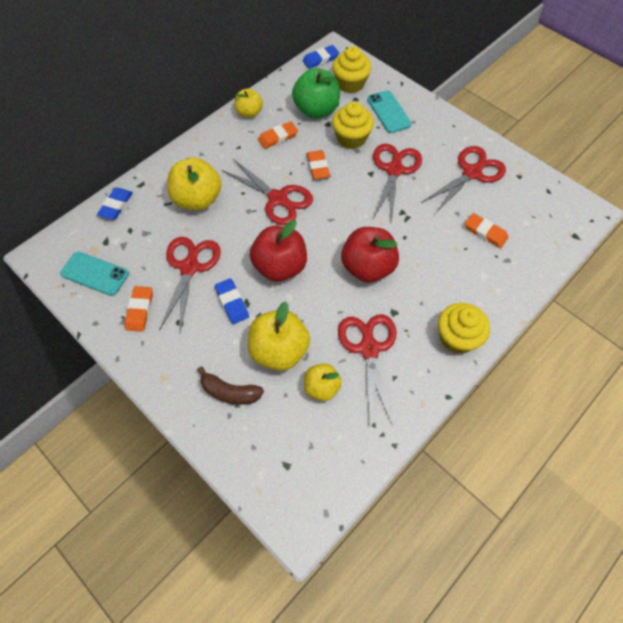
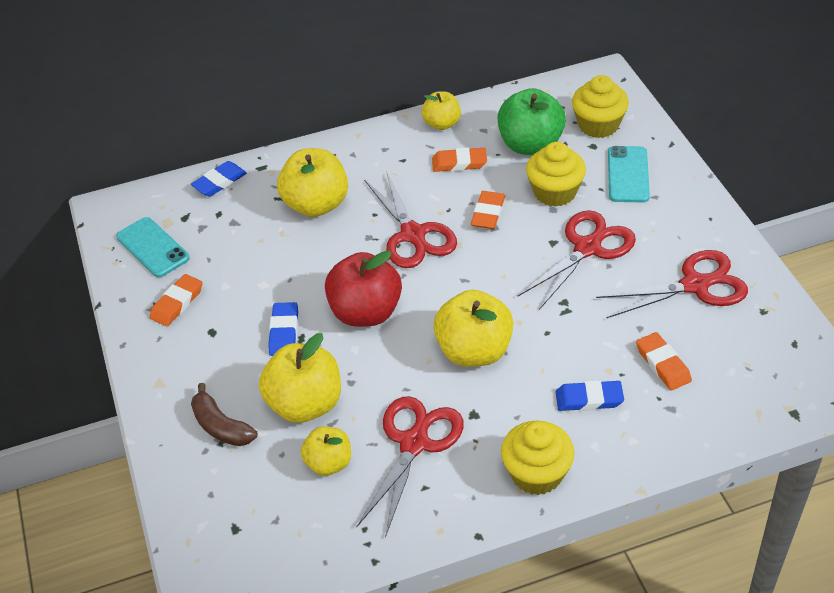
camera: 30 degrees right, 15 degrees down
red scissors [159,237,221,332] -> none
blue eraser [302,45,339,69] -> blue eraser moved to [556,380,624,411]
red apple [341,227,399,283] -> yellow apple [433,290,514,367]

